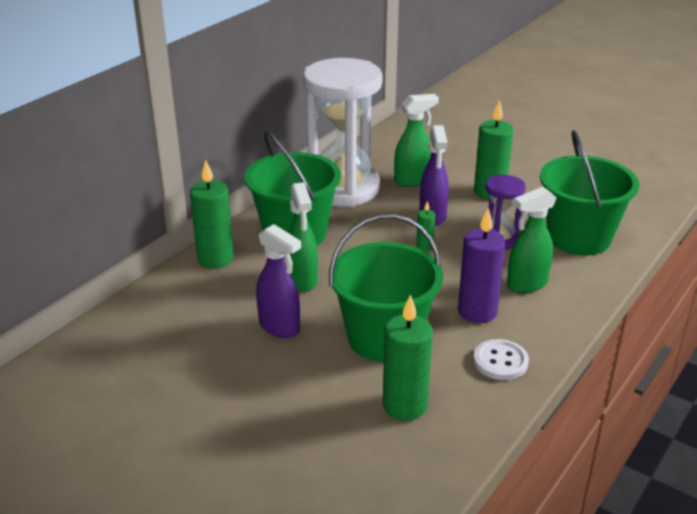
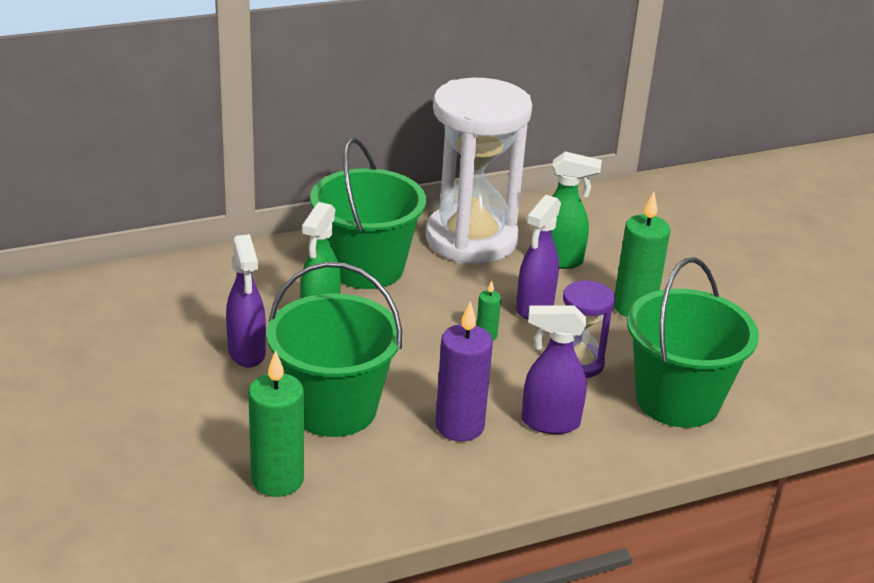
camera: 30 degrees right, 0 degrees up
green candle [190,160,234,269] -> none
white button [473,339,529,380] -> none
green spray bottle [507,187,557,293] -> purple spray bottle [522,305,587,434]

